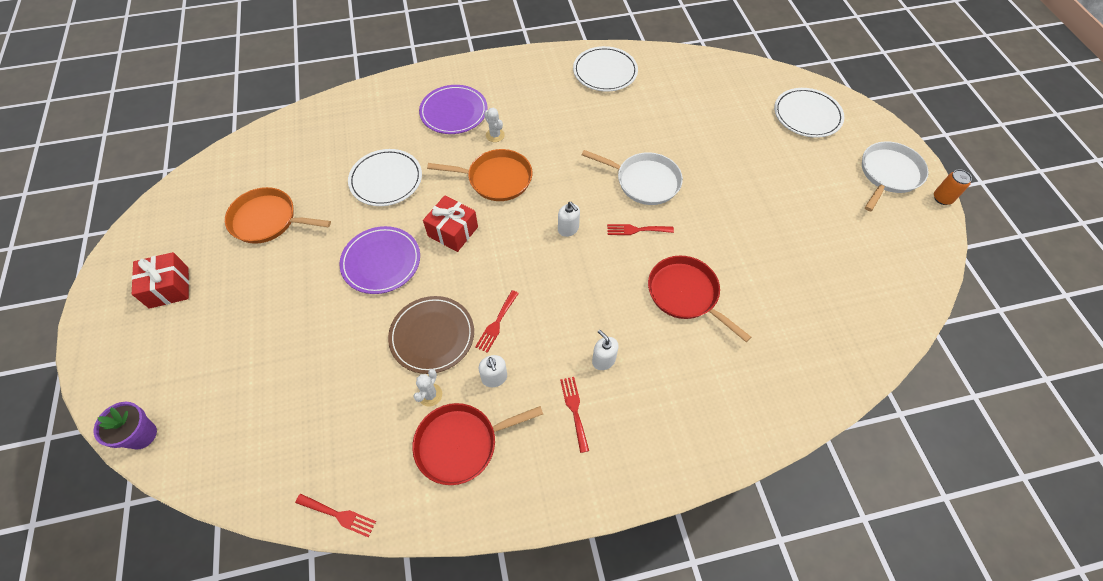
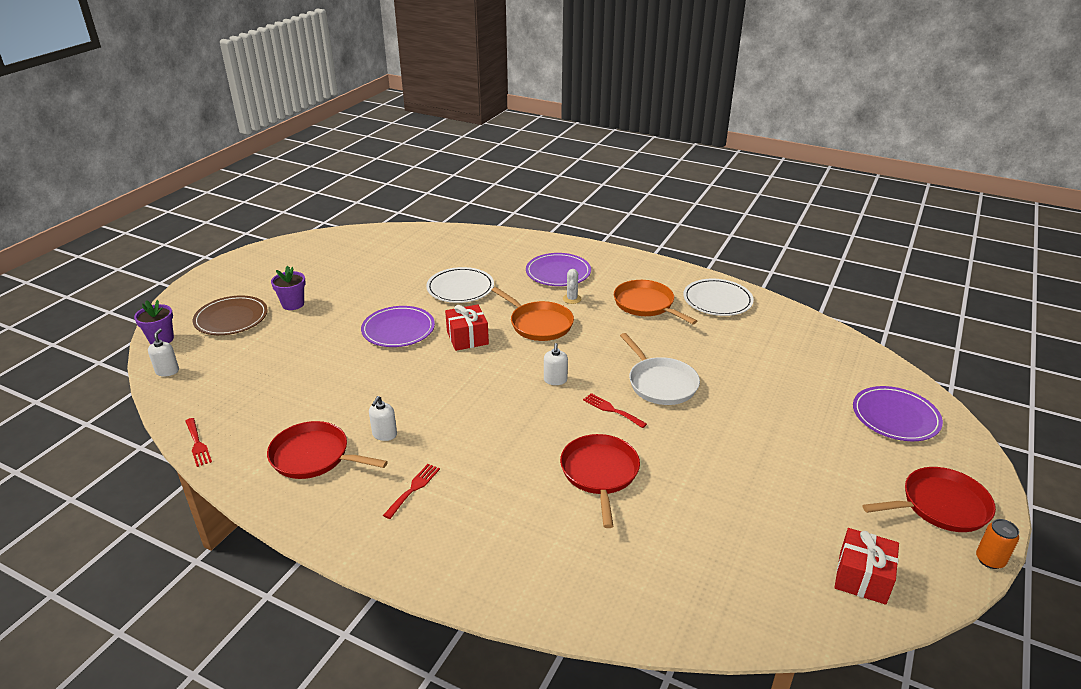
camera: 40 degrees right, 25 degrees down
red gift [132,252,189,309] -> red gift moved to [834,528,899,605]
orange pan [225,187,331,244] -> orange pan moved to [614,280,697,324]
brown plate [388,296,474,374] -> brown plate moved to [193,295,268,335]
white cactus [413,369,442,407] -> none
red fork [475,290,519,353] -> none
white soap dispenser [592,330,619,370] -> white soap dispenser moved to [148,329,179,376]
white plate [774,88,844,138] -> purple plate [853,386,943,441]
white pan [862,141,929,211] -> red pan [862,467,996,532]
none -> purple flower pot [271,266,306,310]

